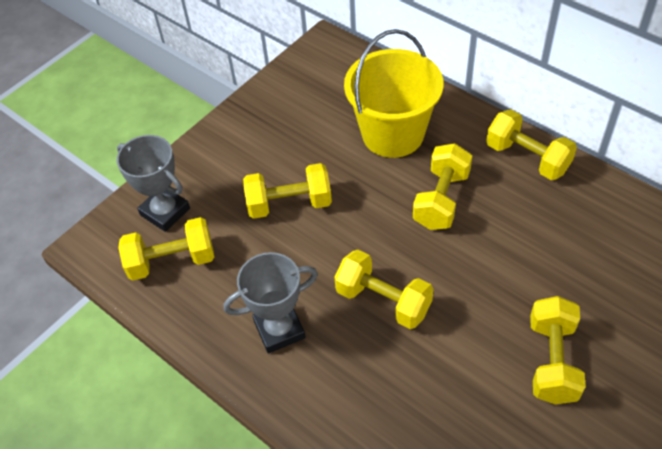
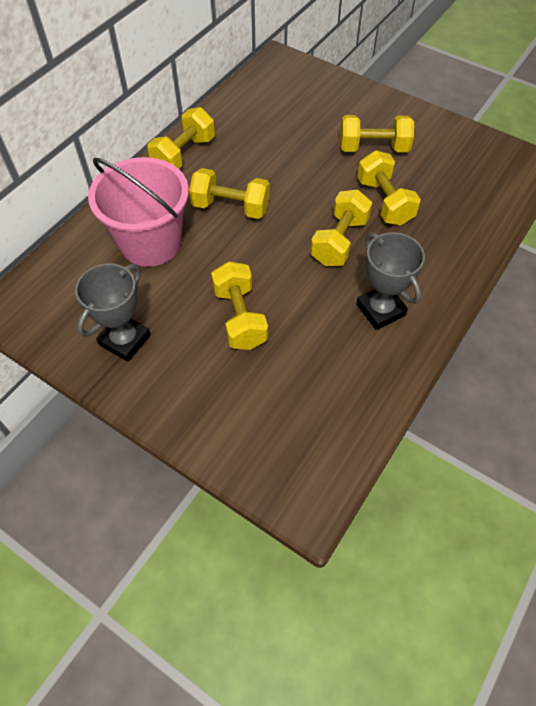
camera: 100 degrees left, 5 degrees up
grey trophy [117,135,190,232] -> grey trophy moved to [75,263,151,362]
yellow dumbbell [118,217,214,281] -> yellow dumbbell moved to [357,150,421,225]
yellow bucket [344,29,444,158] -> pink bucket [88,157,189,267]

